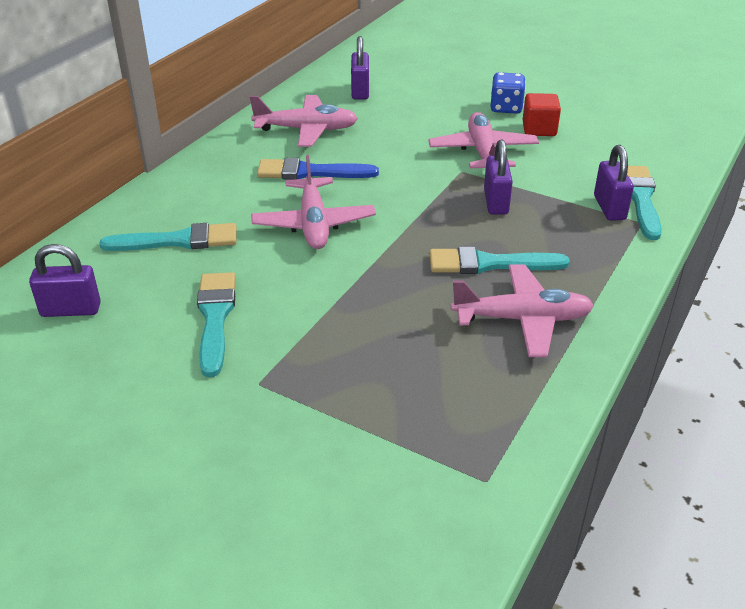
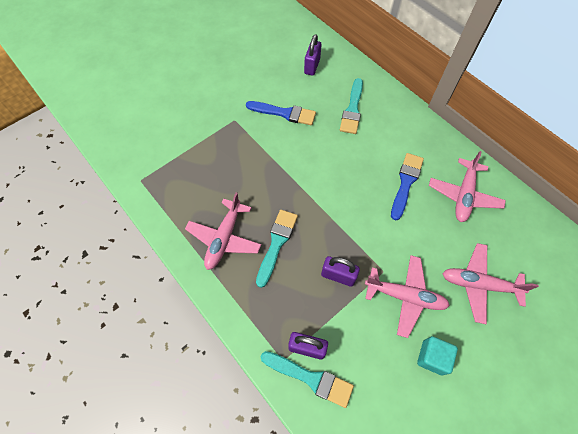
camera: 110 degrees right, 25 degrees up
turquoise brush [197,272,235,377] -> blue brush [246,101,316,125]
pink plane [251,155,376,249] -> pink plane moved to [442,243,539,324]
purple padlock [351,36,369,100] -> none
blue dice [490,72,526,114] -> none
red cube [523,93,561,136] -> turquoise cube [417,336,458,376]

